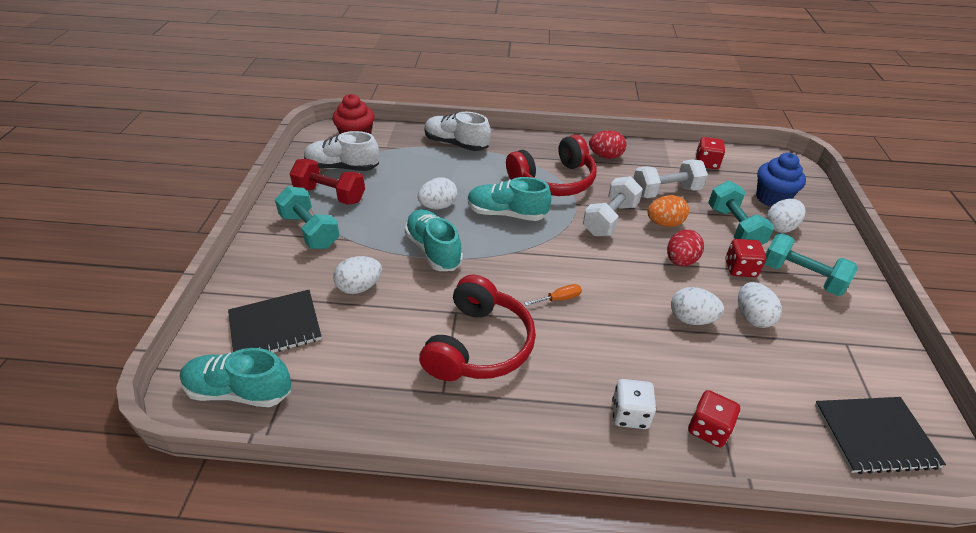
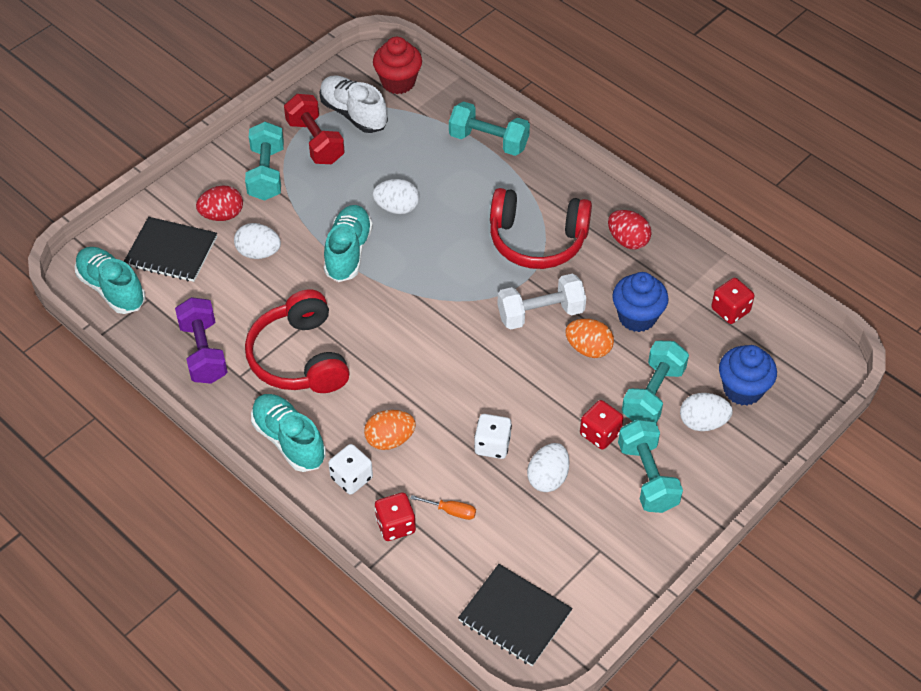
camera: 40 degrees right, 10 degrees up
red headphones [419,275,536,381] -> red headphones turned 105 degrees clockwise [245,289,350,393]
white shoe [424,112,491,151] -> turquoise dumbbell [449,101,530,156]
turquoise shoe [468,177,552,221] -> turquoise shoe moved to [251,394,326,472]
orange screwdriver [525,284,582,306] -> orange screwdriver moved to [410,495,476,520]
white dumbbell [633,160,708,198] -> blue cupcake [612,272,669,332]
red egg [667,230,704,266] -> red egg moved to [196,186,243,221]
white egg [671,287,724,325] -> white dice [474,414,512,459]
none -> purple dumbbell [175,297,228,384]
none -> orange egg [364,410,416,450]

